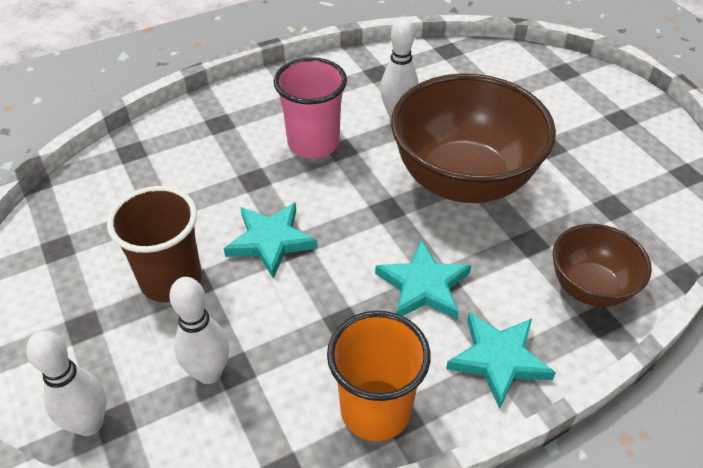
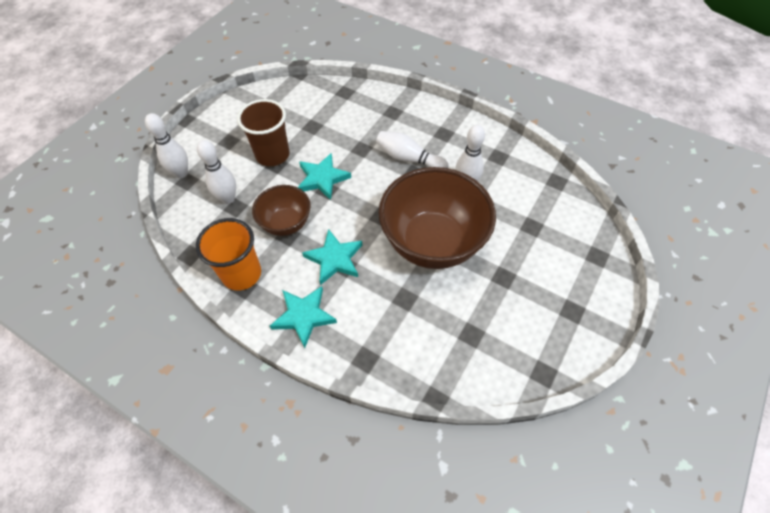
camera: 60 degrees right, 10 degrees up
pink cup [274,57,347,159] -> white bowling pin [376,131,449,168]
brown bowl [553,224,652,307] -> brown bowl moved to [252,185,311,236]

